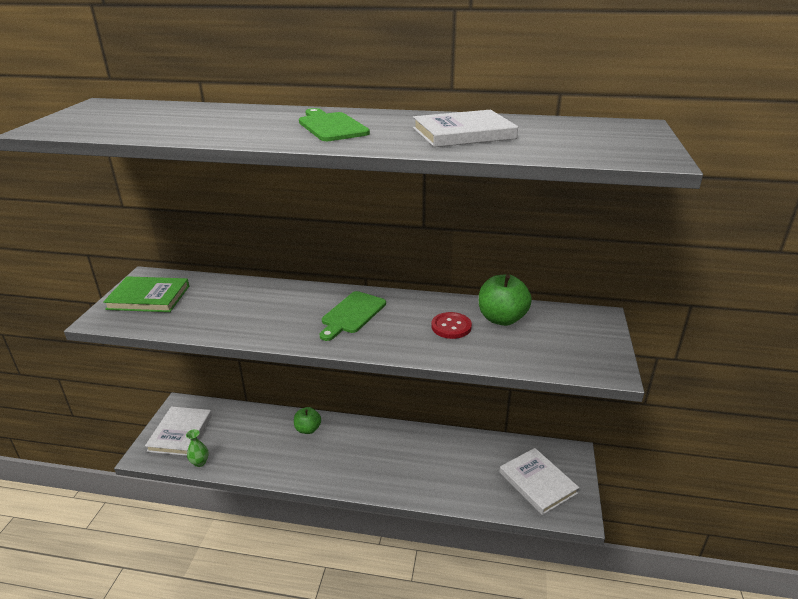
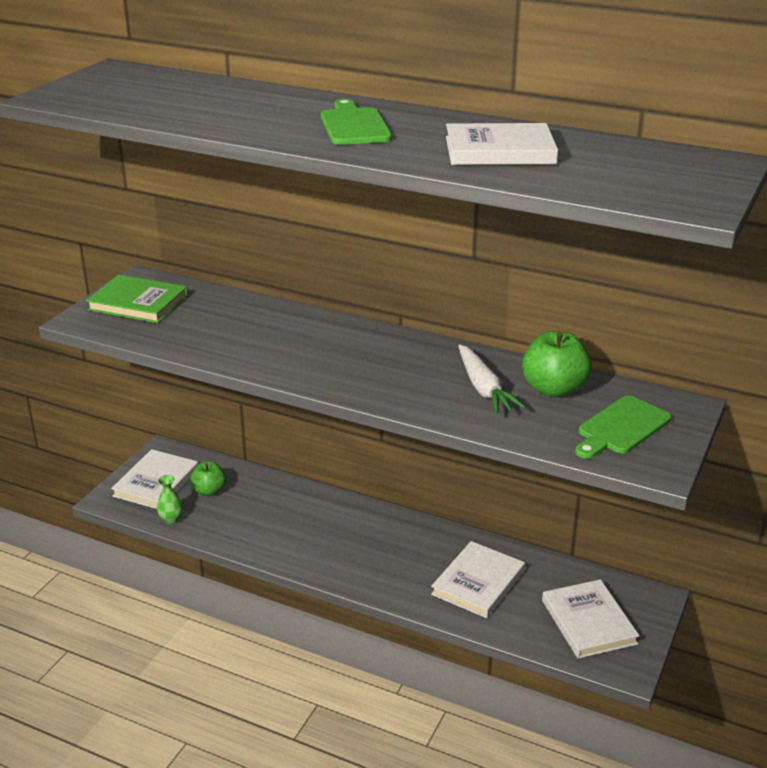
camera: 15 degrees right, 0 degrees up
green apple [294,407,321,434] -> green apple moved to [190,461,226,496]
green cutting board [320,291,386,341] -> green cutting board moved to [575,396,671,459]
red button [431,312,472,339] -> white carrot [459,345,526,414]
none -> white book [431,541,525,618]

